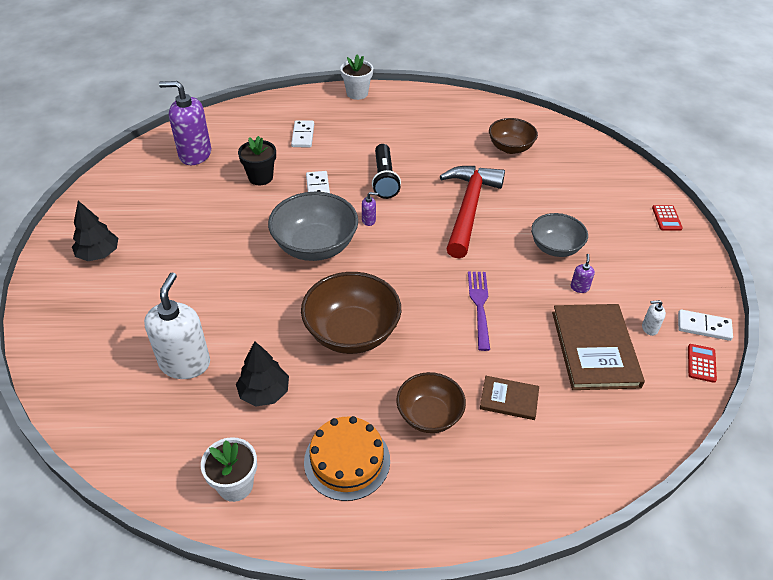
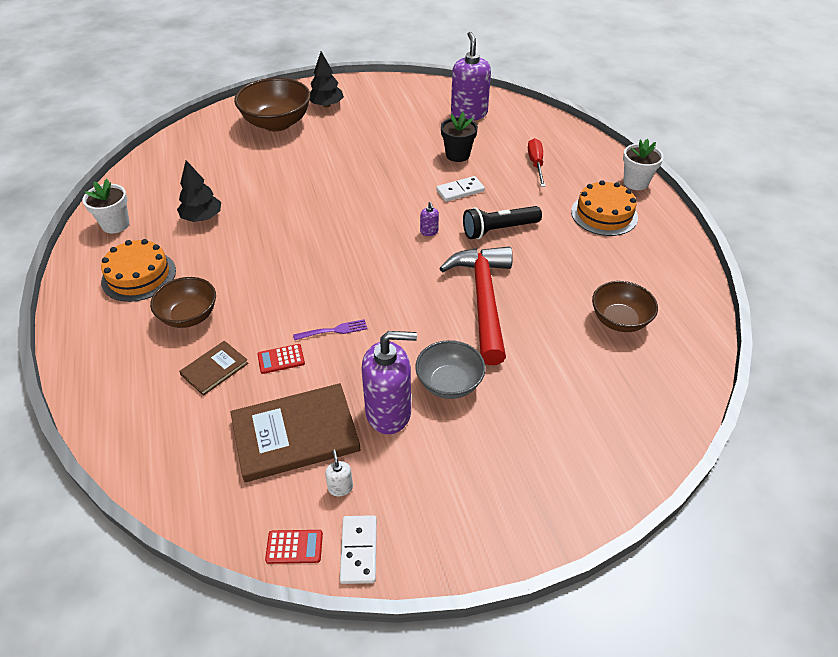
camera: 75 degrees right, 0 degrees up
white soap dispenser [144,272,210,379] -> none
grey bowl [268,192,358,261] -> none
white domino [291,120,314,147] -> red screwdriver [528,138,546,187]
brown bowl [301,272,401,354] -> brown bowl moved to [234,78,311,131]
red hammer [440,166,505,259] -> red hammer turned 90 degrees counterclockwise [439,247,513,365]
purple fork [468,272,490,351] -> purple fork [293,319,367,340], size x0.66
brown book [480,376,539,420] -> brown book turned 45 degrees clockwise [179,341,248,396]
purple soap dispenser [570,254,595,293] -> purple soap dispenser [361,331,417,434], size x2.45
red calculator [652,205,683,231] -> red calculator moved to [257,344,305,374]
none -> orange cake [571,180,638,236]

